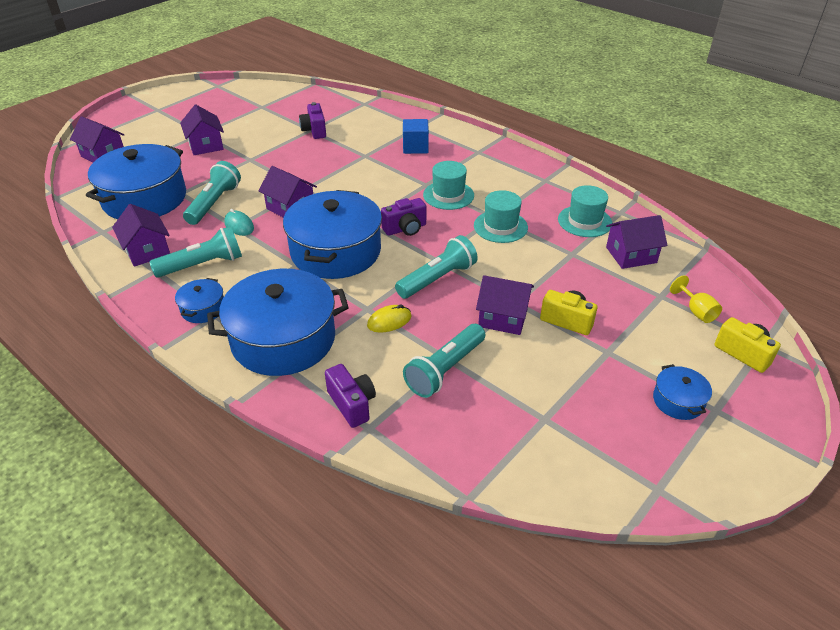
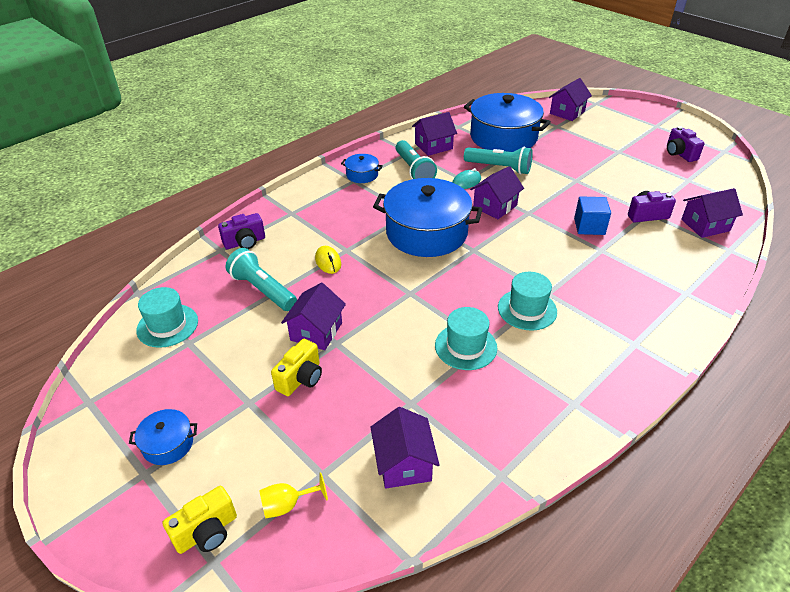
camera: 95 degrees right, 0 degrees up
purple house [180,105,224,155] -> purple house moved to [681,188,743,238]
blue pot [207,269,349,376] -> none
purple camera [381,198,426,236] -> purple camera moved to [667,126,705,162]
turquoise flashlight [395,235,478,299] -> none
blue cube [403,119,429,154] -> blue cube moved to [574,196,611,235]
turquoise hat [558,185,612,237] -> turquoise hat moved to [136,287,198,348]

